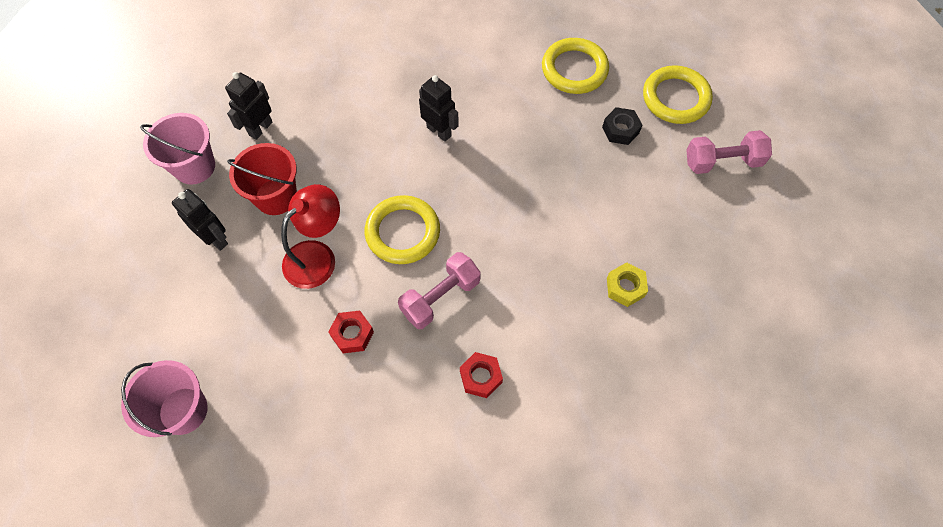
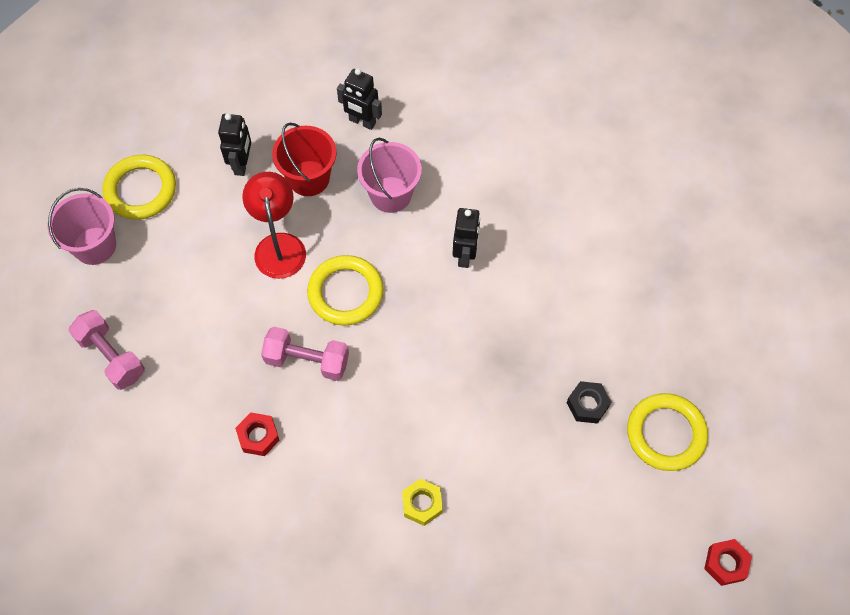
camera: 55 degrees right, 0 degrees up
pink bucket [140,113,215,185] -> pink bucket moved to [357,138,422,213]
black robot [225,72,272,140] -> black robot turned 150 degrees counterclockwise [337,69,382,130]
red lamp [281,184,340,289] -> red lamp turned 105 degrees counterclockwise [242,172,306,279]
red nut [328,311,374,353] -> red nut moved to [704,539,752,586]
yellow ring [542,38,609,94] -> yellow ring moved to [103,155,176,220]
pink dumbbell [686,130,772,174] -> pink dumbbell moved to [69,310,145,390]

